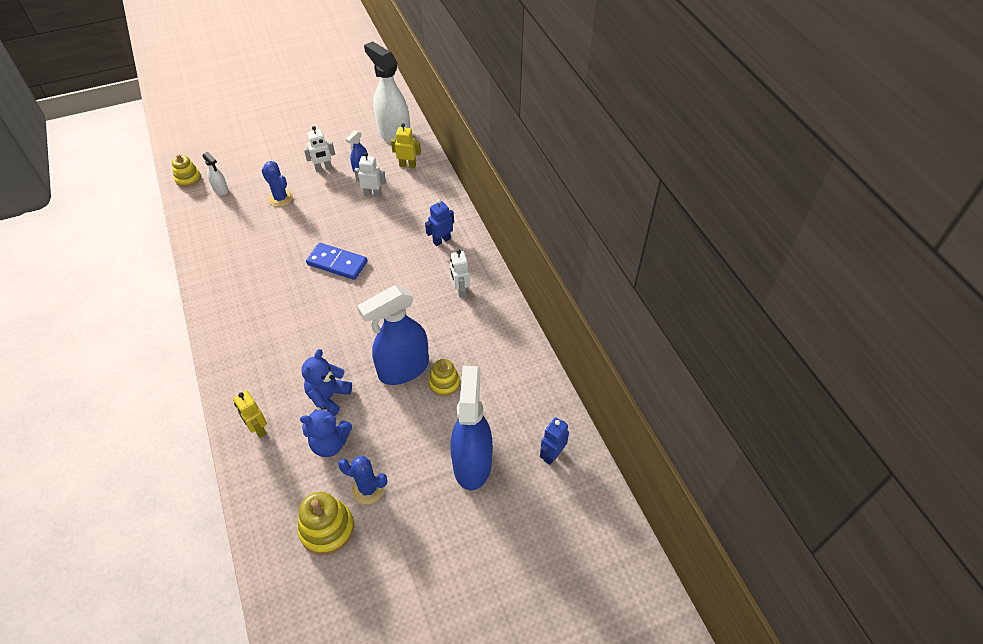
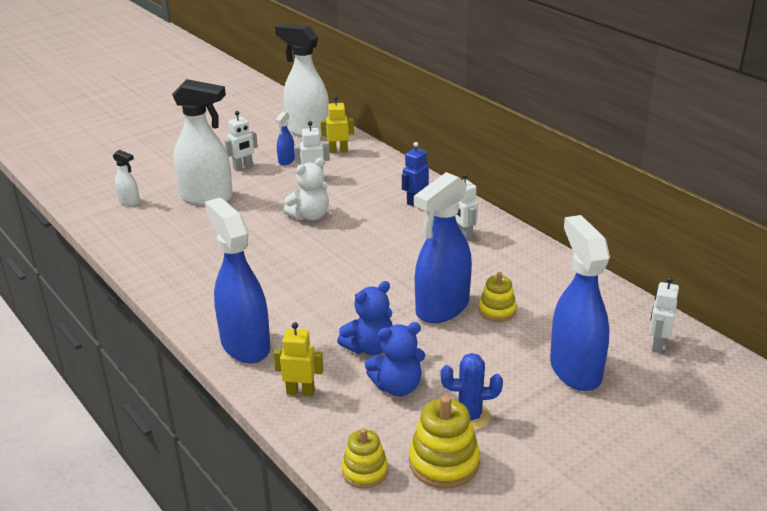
camera: 15 degrees left, 20 degrees down
yellow stacking toy [172,154,201,187] -> yellow stacking toy moved to [342,428,388,488]
yellow robot [233,391,267,438] -> yellow robot turned 150 degrees clockwise [273,322,324,396]
blue cactus [261,161,293,207] -> white spray bottle [172,79,233,206]
blue teddy bear [301,349,352,416] -> blue teddy bear turned 135 degrees counterclockwise [337,281,393,355]
blue domino [306,243,367,280] -> none
blue robot [540,417,569,465] -> white robot [649,277,679,353]
none -> blue spray bottle [205,197,270,363]
none -> white teddy bear [284,157,329,220]

